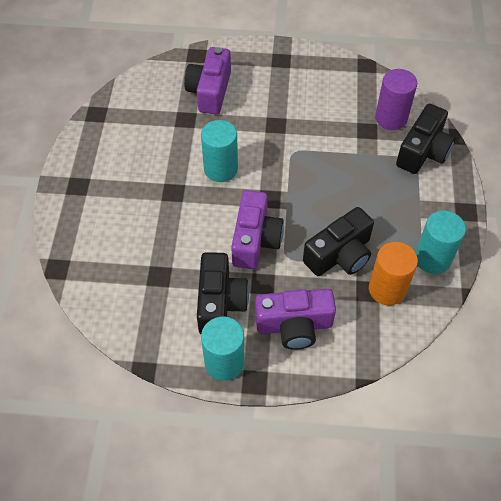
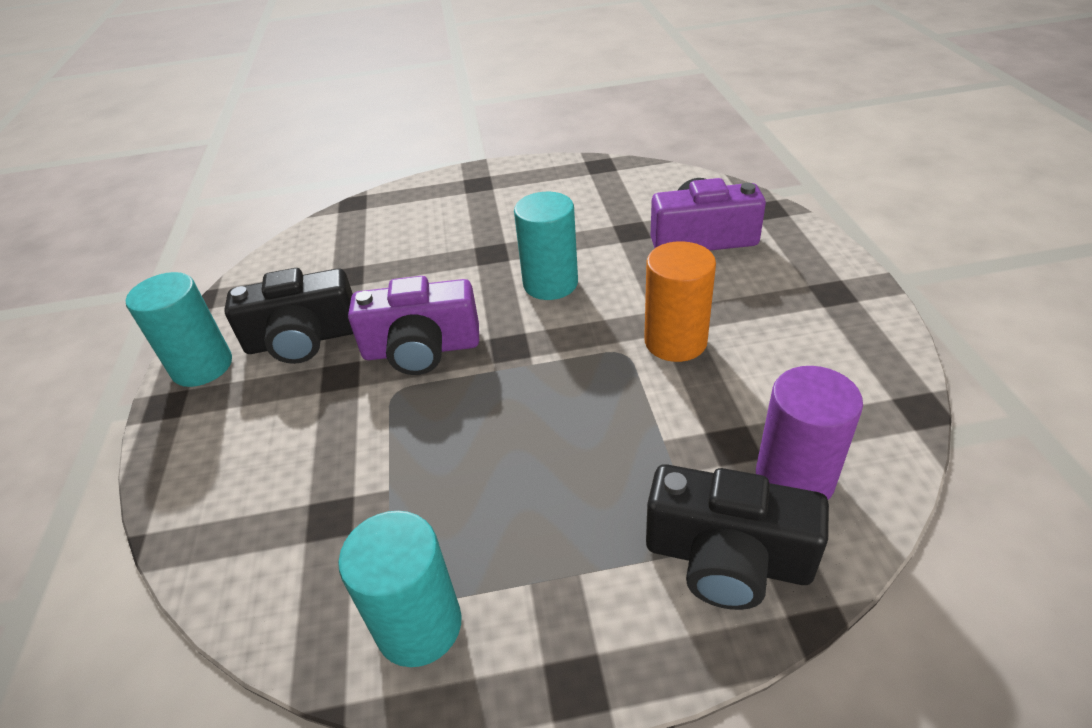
camera: 80 degrees right, 15 degrees down
purple camera [255,289,336,350] -> none
black camera [303,207,374,276] -> none
orange cylinder [369,242,418,306] -> orange cylinder moved to [644,241,716,362]

